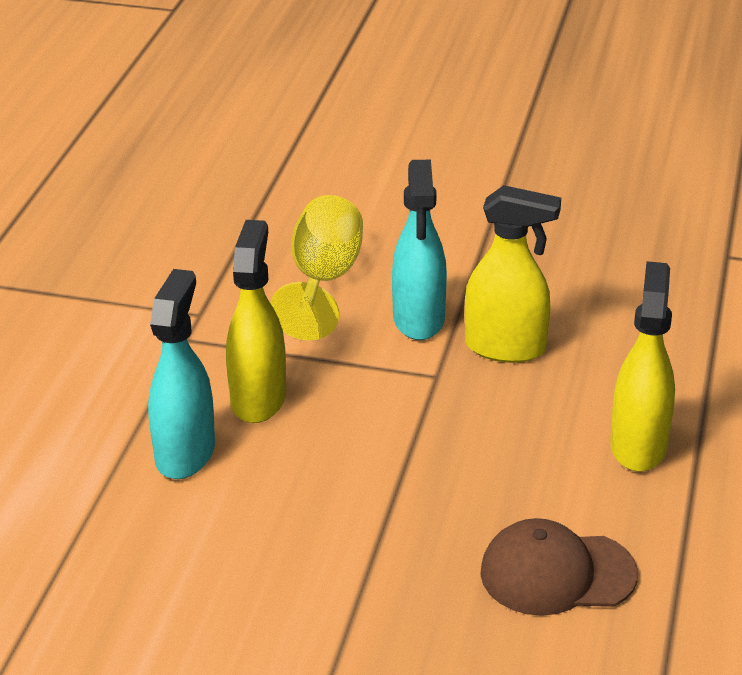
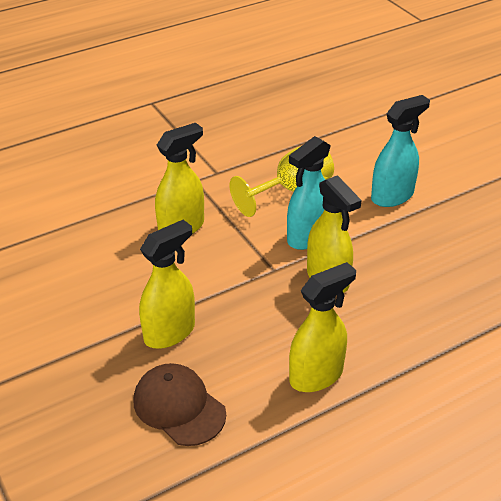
camera: 45 degrees right, 5 degrees up
turquoise spray bottle [148,269,215,479] -> turquoise spray bottle moved to [371,95,430,207]
none -> yellow spray bottle [139,220,195,349]

